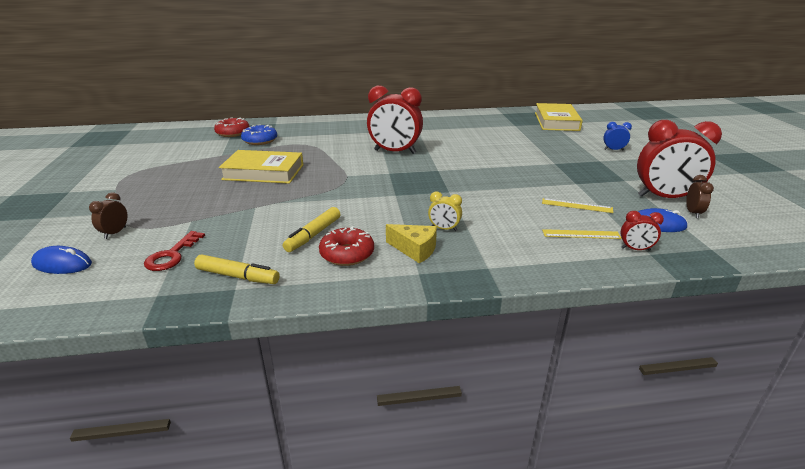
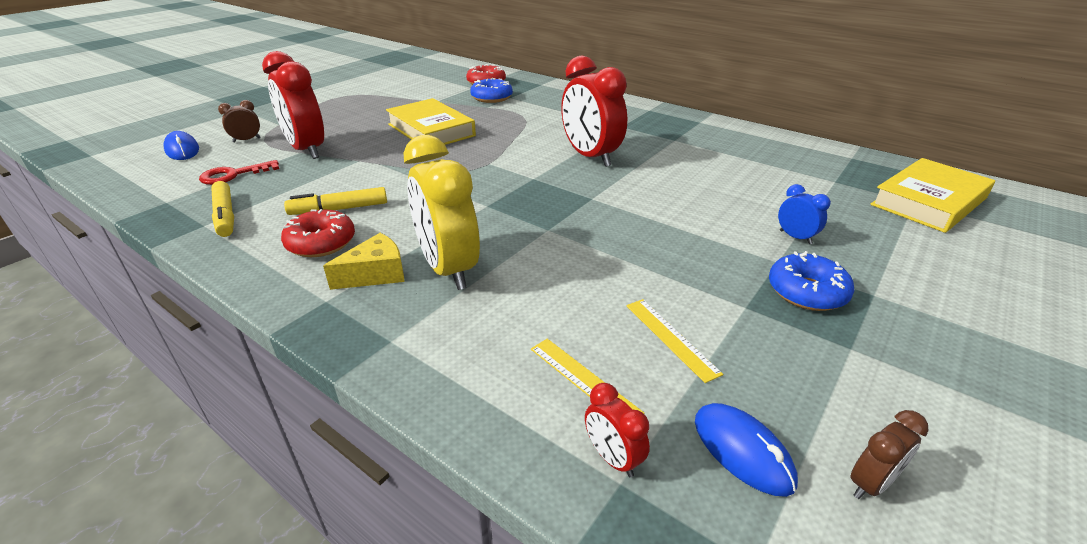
camera: 45 degrees right, 5 degrees up
yellow cheese [386,224,437,263] -> yellow cheese turned 105 degrees counterclockwise [323,233,405,290]
yellow clock [428,192,462,231] -> yellow clock [403,135,480,290], size x2.23
blue clock [603,122,632,151] -> blue clock moved to [778,184,831,244]
red clock [637,120,722,198] -> red clock moved to [262,51,324,159]
none -> blue donut [769,251,854,311]

